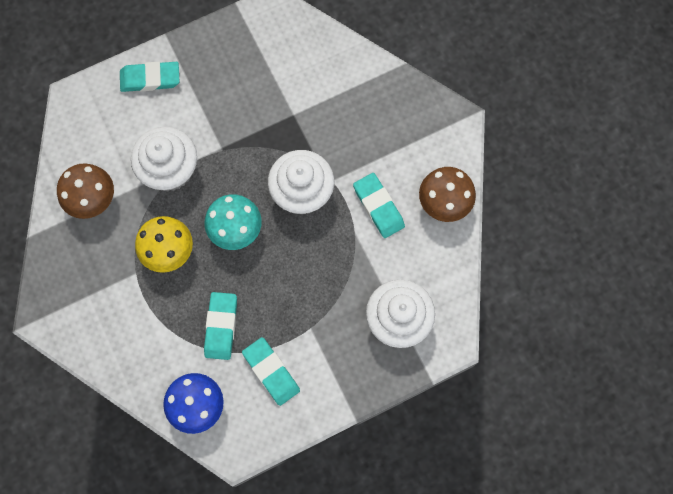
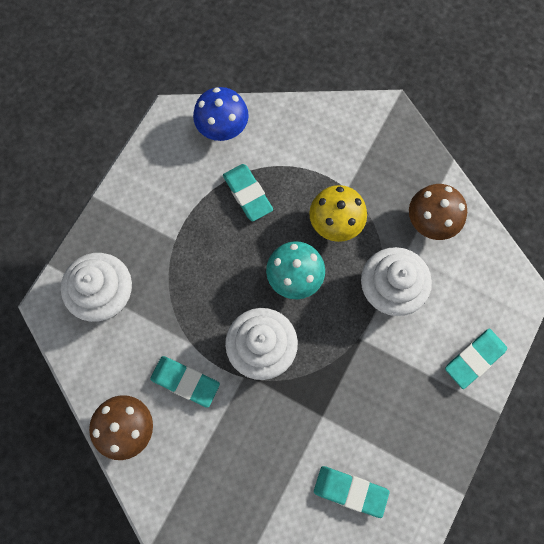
camera: 145 degrees right, 0 degrees up
turquoise eraser [242,337,300,406] -> turquoise eraser moved to [314,466,390,518]

